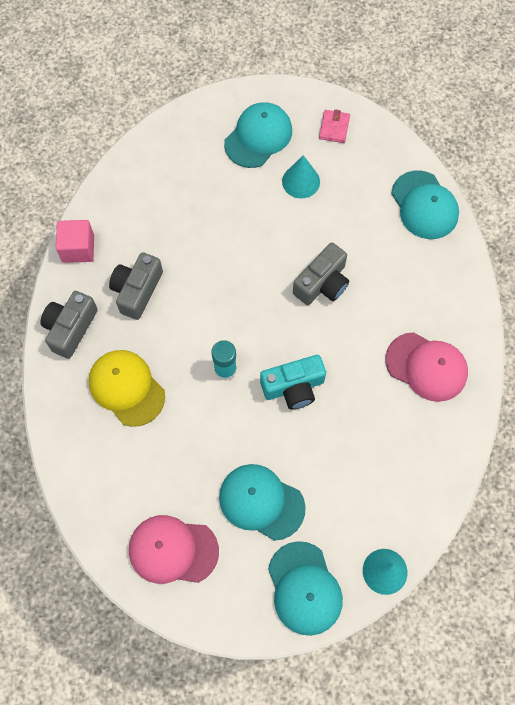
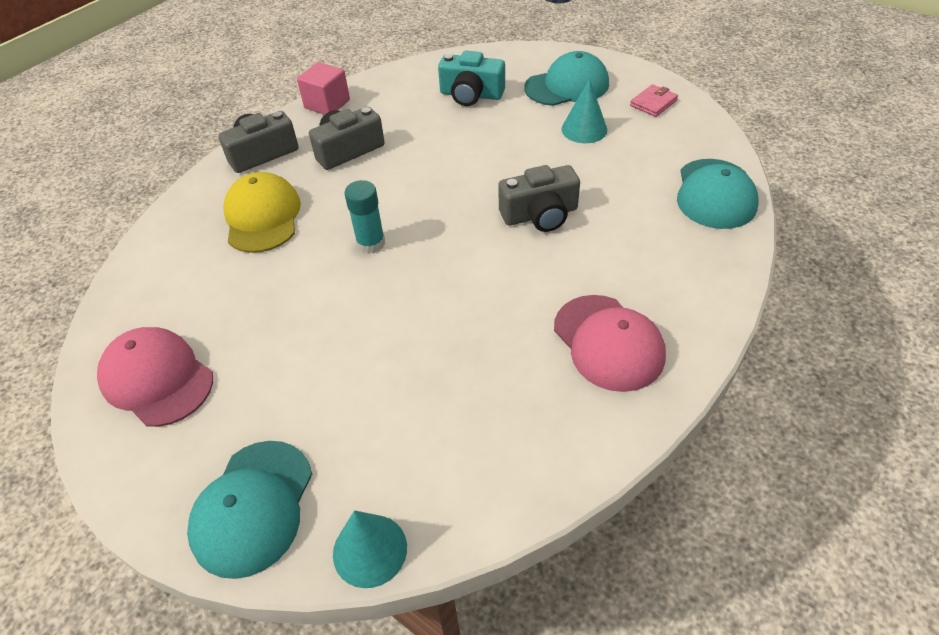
camera: 35 degrees right, 20 degrees down
turquoise cap [219,464,306,541] -> none
turquoise camera [260,355,326,409] -> turquoise camera moved to [438,51,505,106]

